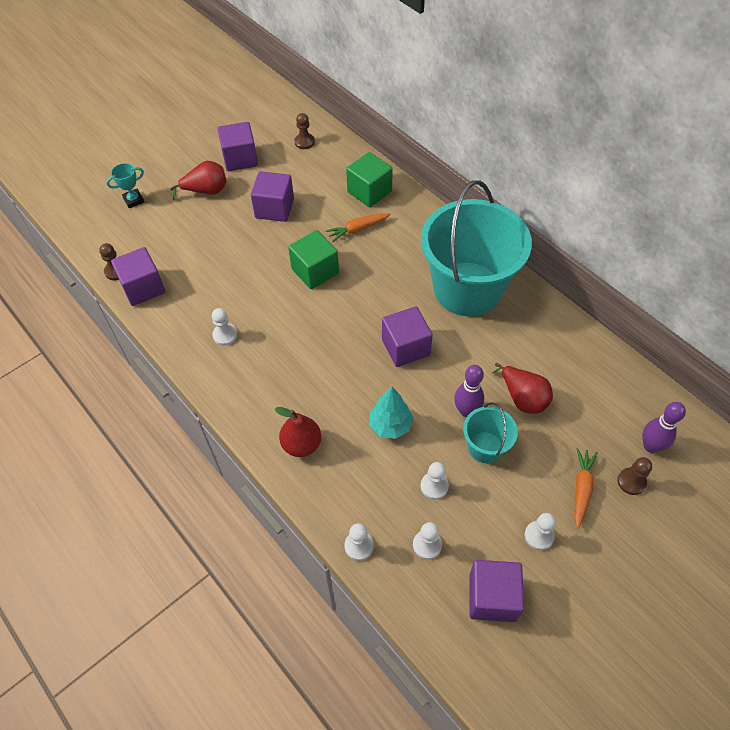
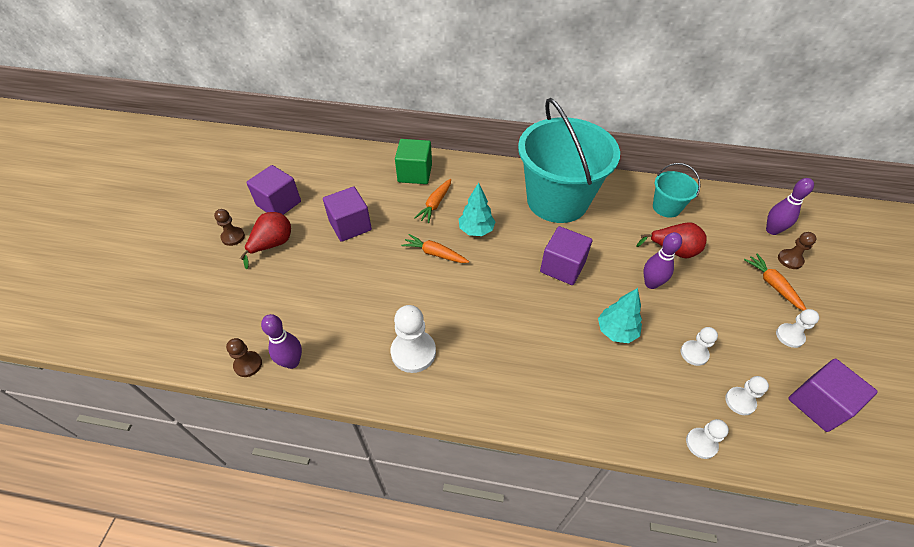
camera: 40 degrees left, 5 degrees down
turquoise trophy [107,163,144,208] -> none
purple cube [111,247,165,306] -> purple bowling pin [261,314,302,369]
white pawn [212,308,238,346] -> white pawn [391,305,436,373], size x1.69
red pear [275,407,321,457] -> none
green cube [288,230,339,289] -> orange carrot [401,234,469,263]
brown pawn [294,113,315,149] -> brown pawn moved to [214,209,245,246]
turquoise bucket [463,402,518,463] -> turquoise bucket moved to [653,163,701,218]
none -> turquoise tree [459,183,496,236]

